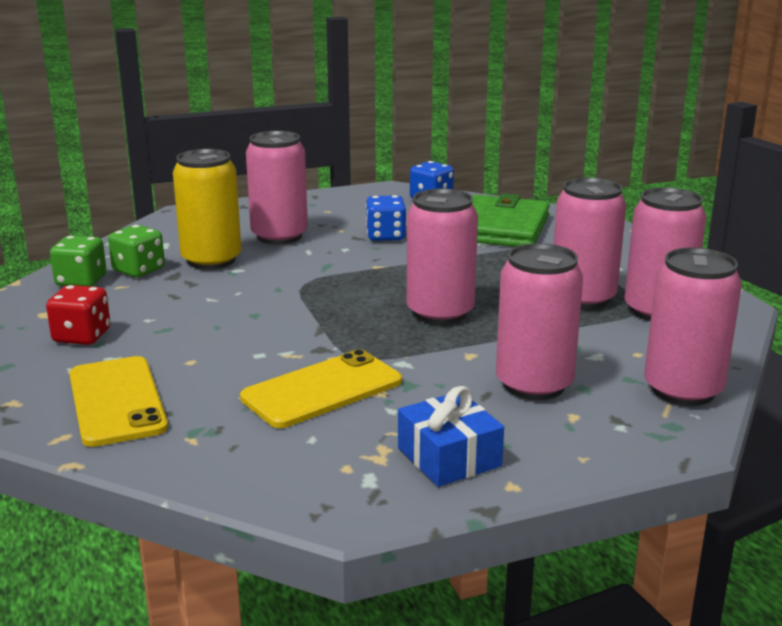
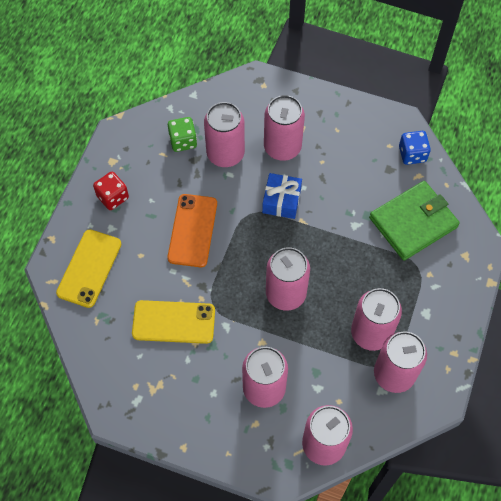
camera: 40 degrees right, 40 degrees up
green dice [50,236,106,286] -> none
yellow can [173,149,242,270] -> pink can [204,102,245,167]
blue dice [366,195,406,241] -> none
blue gift [398,386,504,487] -> blue gift moved to [262,173,302,219]
none -> orange phone [167,194,217,267]

